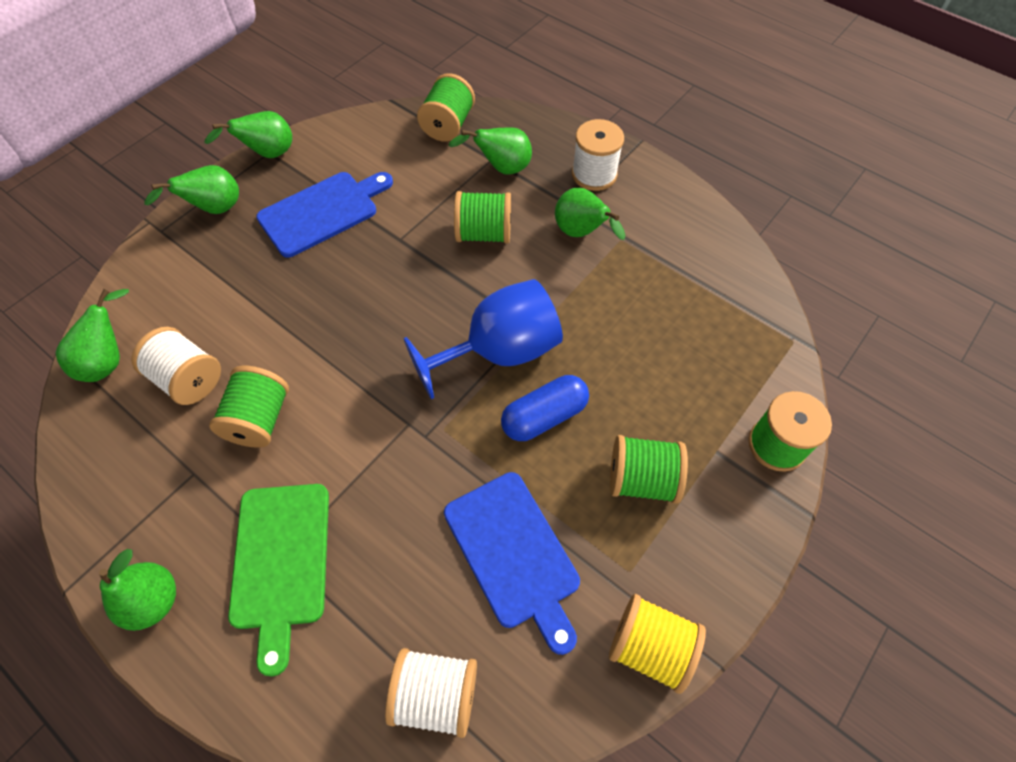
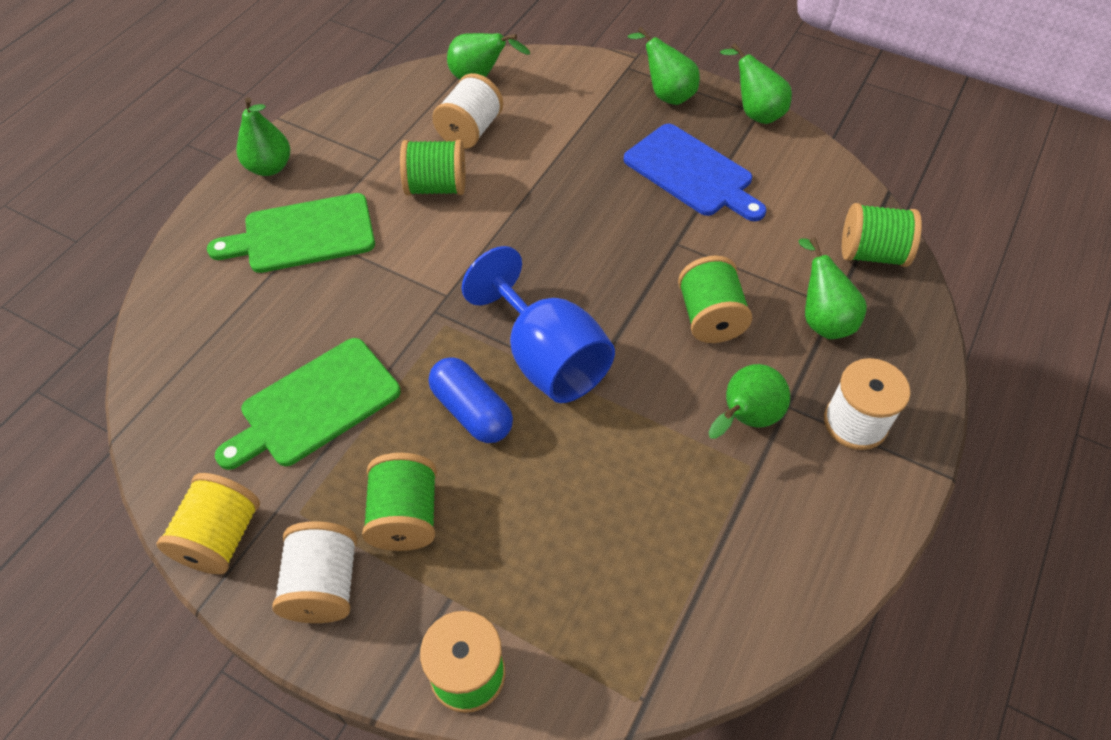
camera: 80 degrees right, 5 degrees down
white spool [385,648,477,738] -> white spool moved to [272,521,357,623]
blue cutting board [444,472,580,655] -> green cutting board [215,338,400,470]

